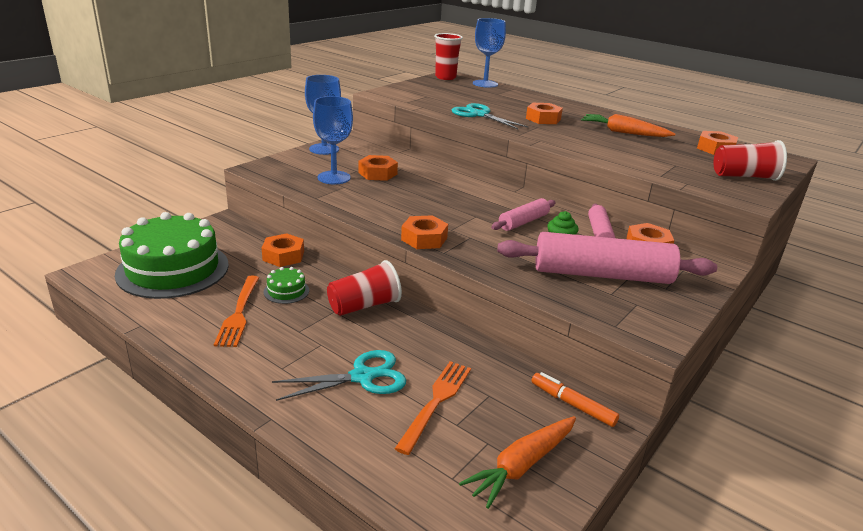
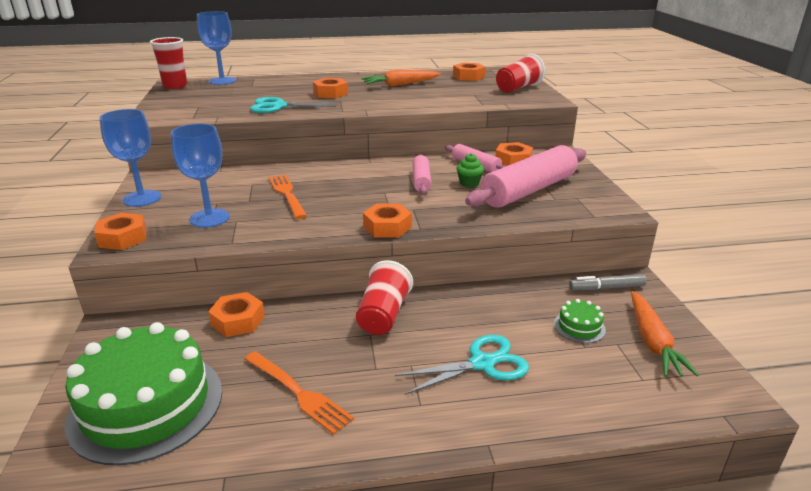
camera: 45 degrees left, 0 degrees up
green cake [264,267,309,304] -> green cake moved to [554,299,606,343]
turquoise scissors [272,350,406,401] -> turquoise scissors turned 45 degrees clockwise [395,335,529,395]
orange nut [359,155,398,181] -> orange nut moved to [94,213,147,250]
orange fork [395,361,471,455] -> orange fork moved to [269,174,307,219]
orange marker [531,372,619,427] -> grey marker [569,274,647,290]

